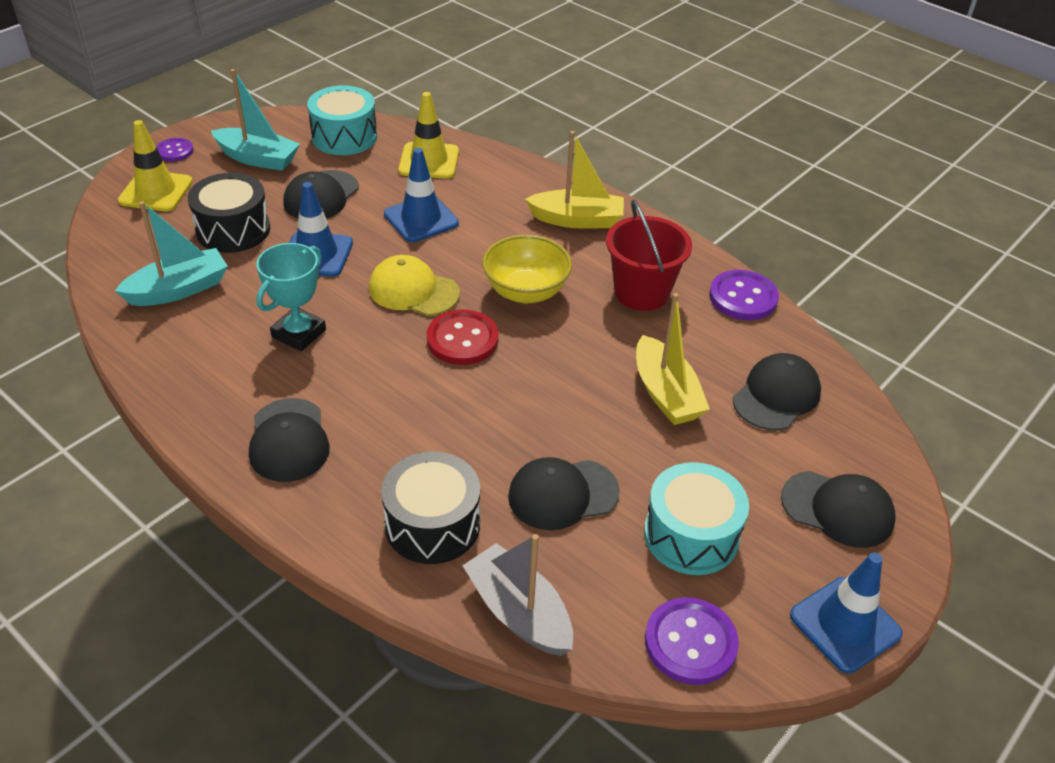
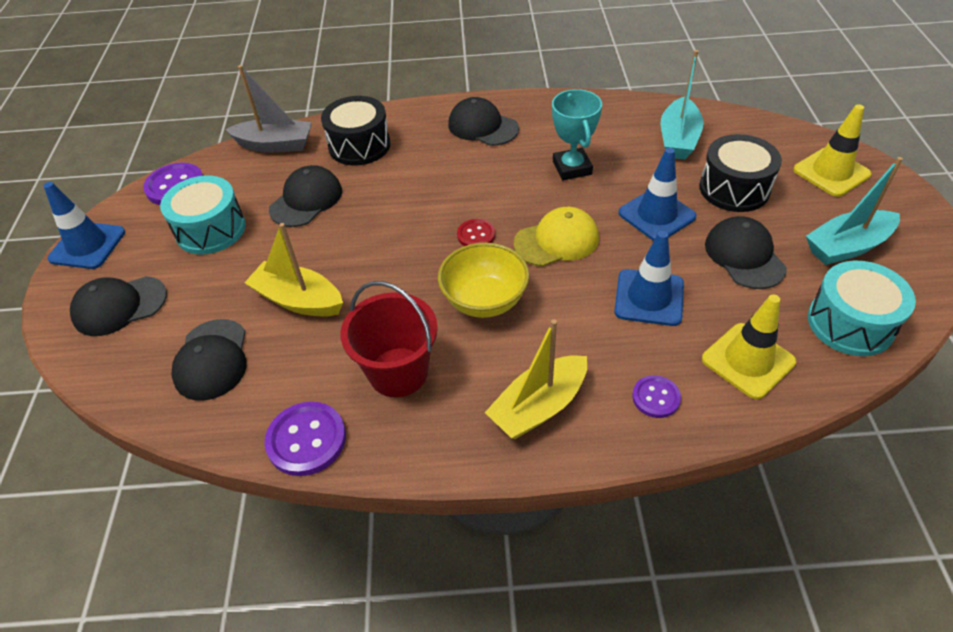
camera: 140 degrees right, 5 degrees up
purple button [156,138,193,161] -> purple button moved to [632,375,681,418]
red button [427,310,499,365] -> red button [457,219,495,246], size x0.61

